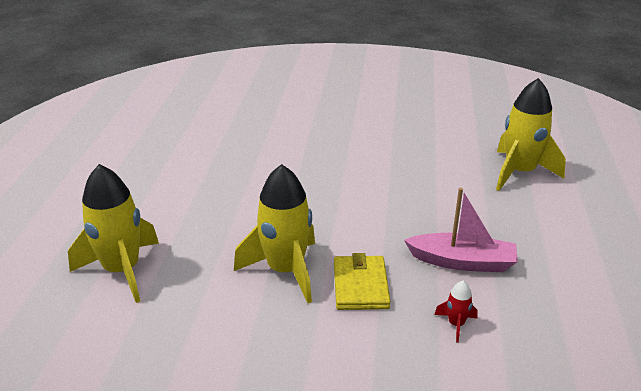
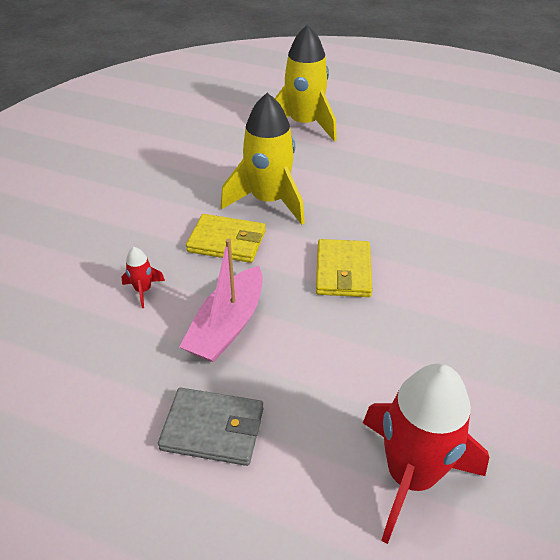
camera: 105 degrees right, 10 degrees up
yellow rocket [496,78,566,191] -> red rocket [363,364,489,544]
none -> grey wallet [158,388,263,466]
none -> yellow wallet [316,239,372,297]

